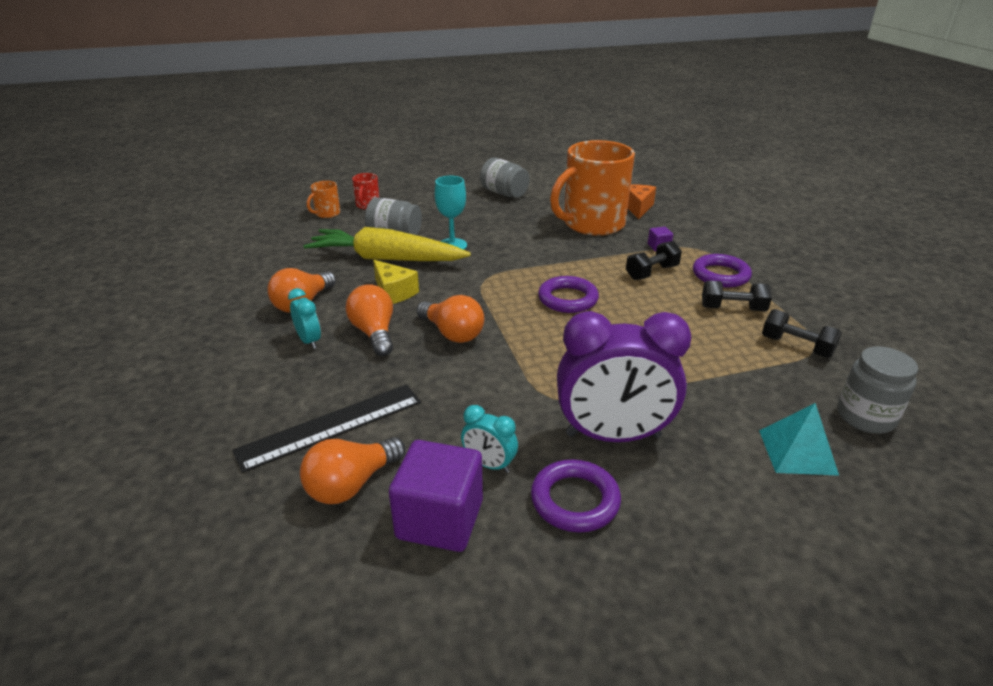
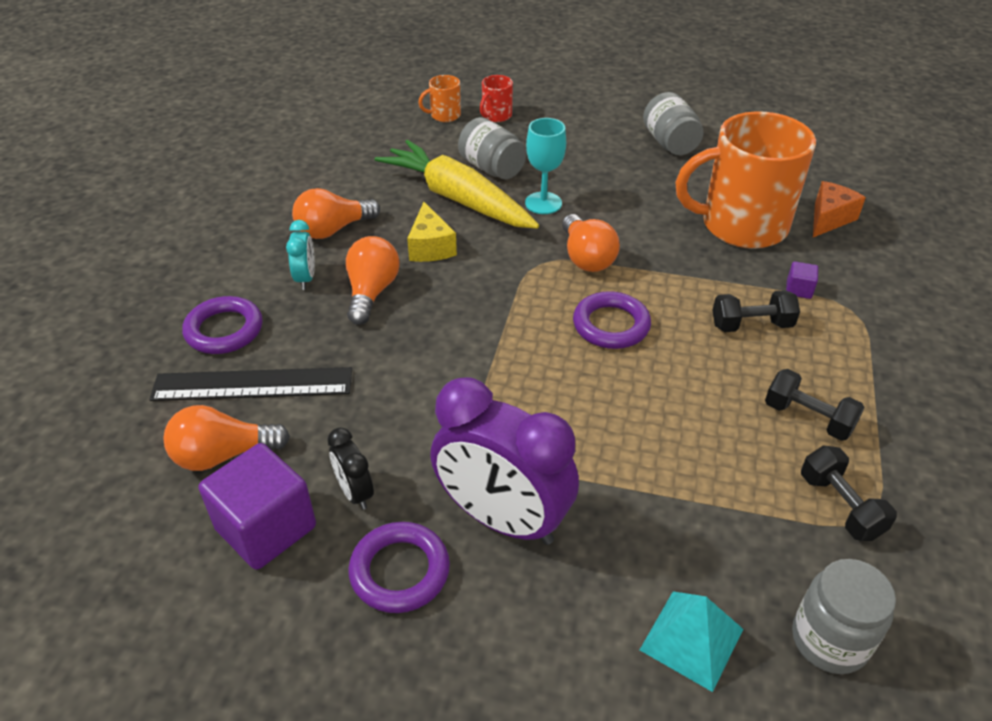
camera: 30 degrees right, 10 degrees up
orange light bulb [416,295,484,343] -> orange light bulb moved to [562,214,620,272]
turquoise clock [461,405,518,473] -> black clock [328,428,374,510]
purple ring [693,254,752,288] -> purple ring moved to [182,296,262,354]

